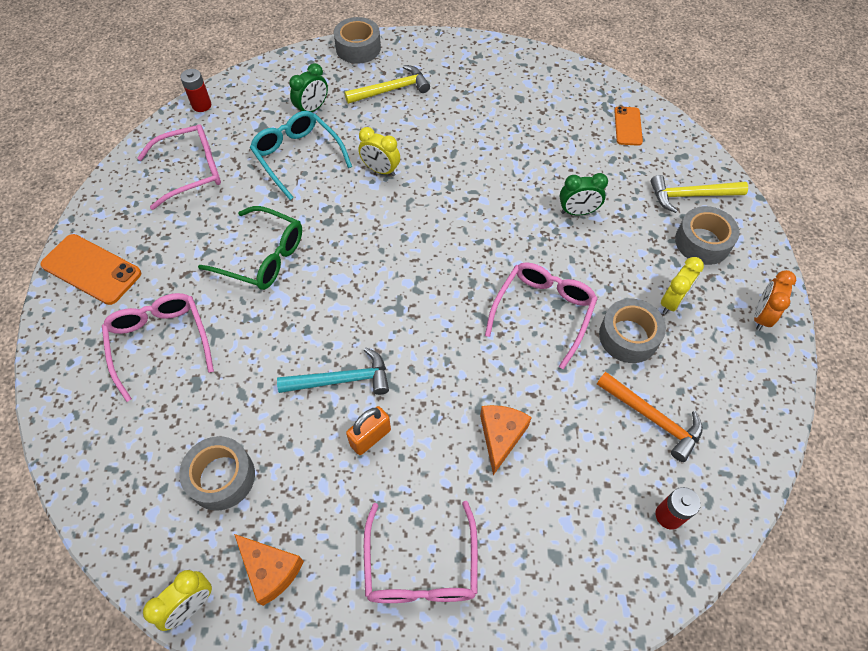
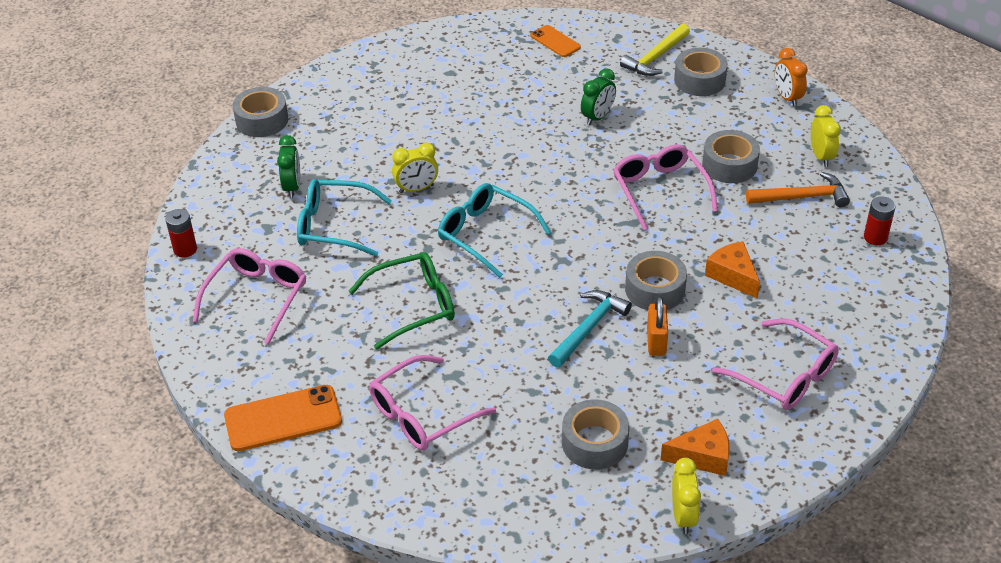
camera: 45 degrees left, 15 degrees down
pink glasses [102,293,214,402] -> pink glasses turned 60 degrees counterclockwise [369,355,496,450]
yellow hammer [344,65,430,104] -> none
yellow clock [661,257,704,314] -> yellow clock moved to [811,105,841,167]
none -> turquoise glasses [438,183,551,278]
none -> grey tape [625,251,687,310]

